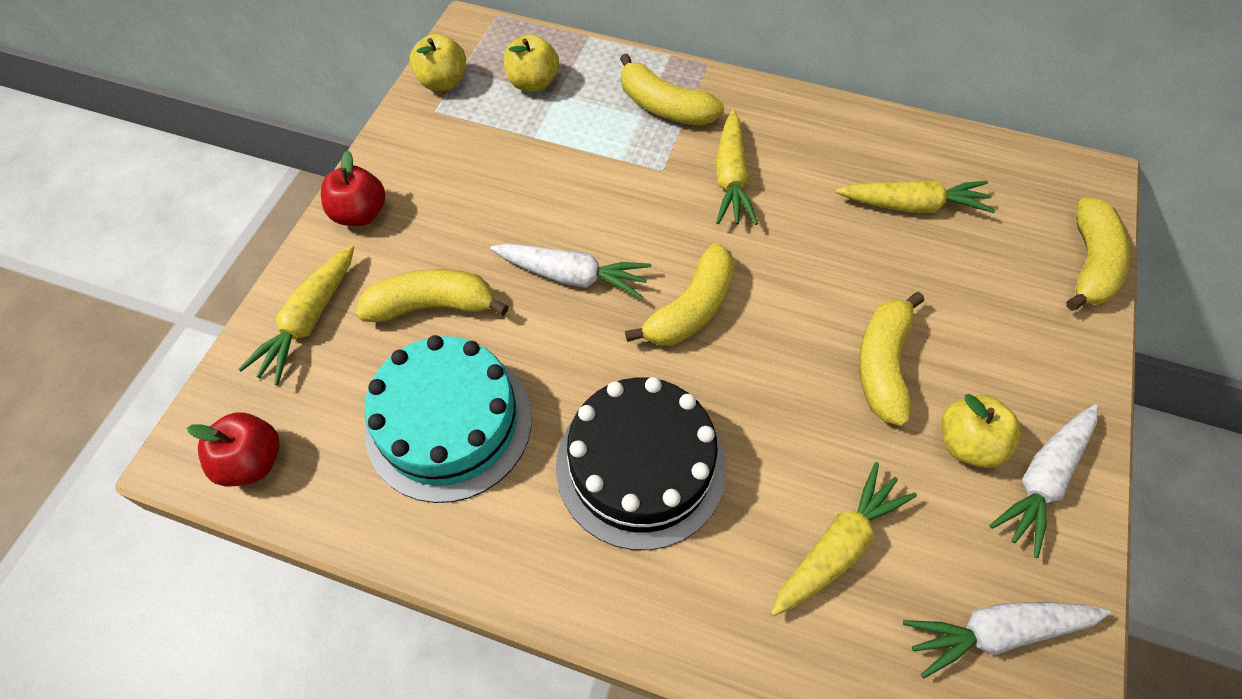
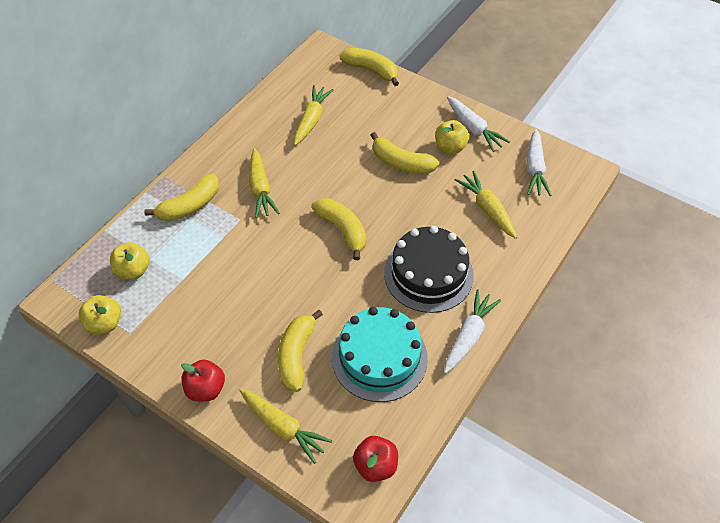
camera: 75 degrees left, 5 degrees down
white carrot [490,243,651,299] -> white carrot moved to [444,289,501,374]
yellow carrot [716,110,758,225] -> yellow carrot turned 60 degrees clockwise [249,148,279,218]

